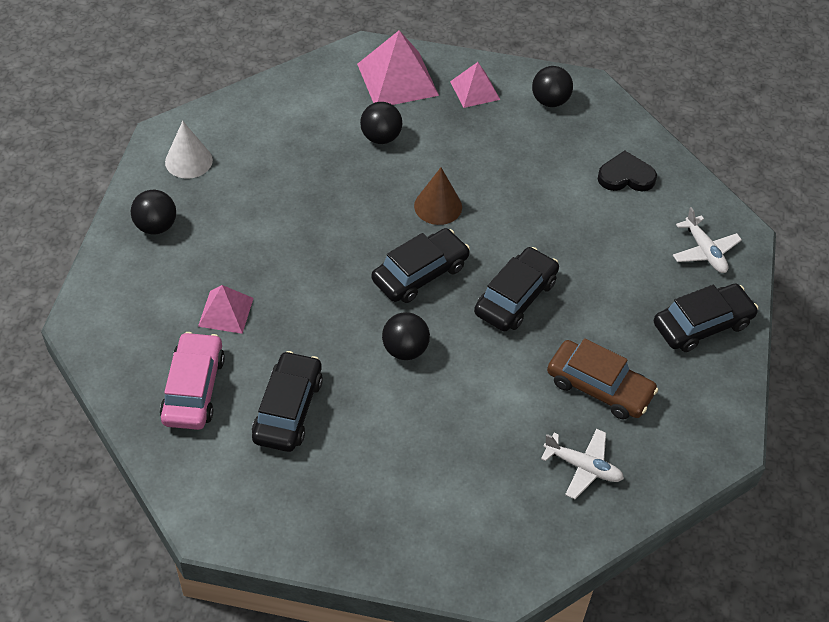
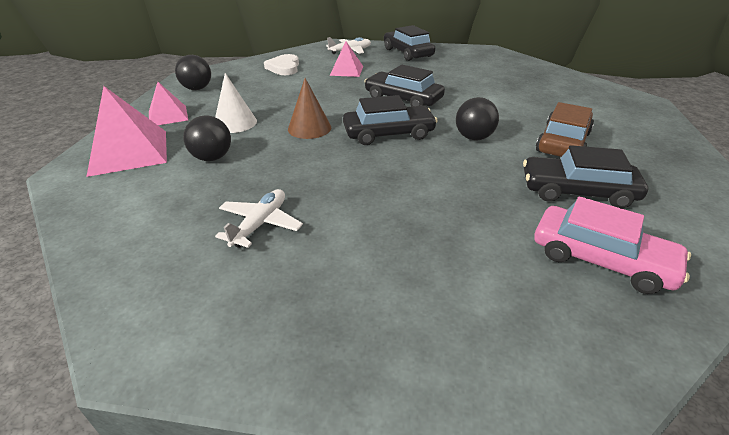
camera: 90 degrees left, 15 degrees down
black ball [131,190,176,235] -> none
pink car [160,332,225,430] -> pink car turned 150 degrees counterclockwise [534,196,691,294]
white cone [165,121,213,179] -> white cone moved to [215,73,257,133]
pink pyramid [198,285,254,334] -> pink pyramid moved to [330,41,363,77]
black car [372,228,470,303] -> black car turned 120 degrees clockwise [343,95,438,145]
white plane [541,429,624,499] -> white plane moved to [215,189,303,248]
brown car [547,338,658,420] -> brown car moved to [536,102,594,157]
black heart [598,150,657,191] -> white heart [264,54,299,75]

